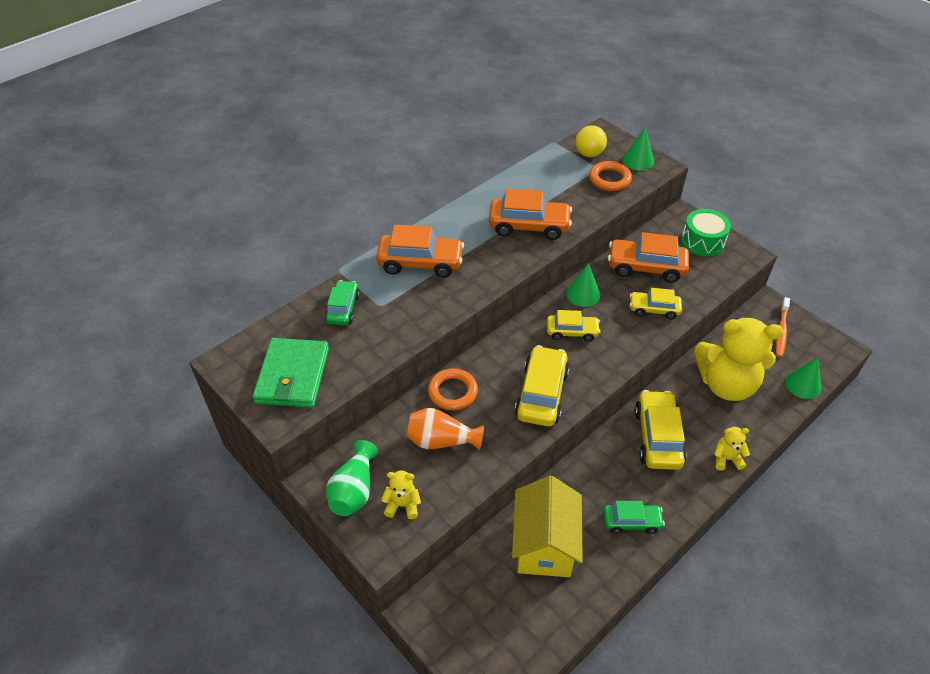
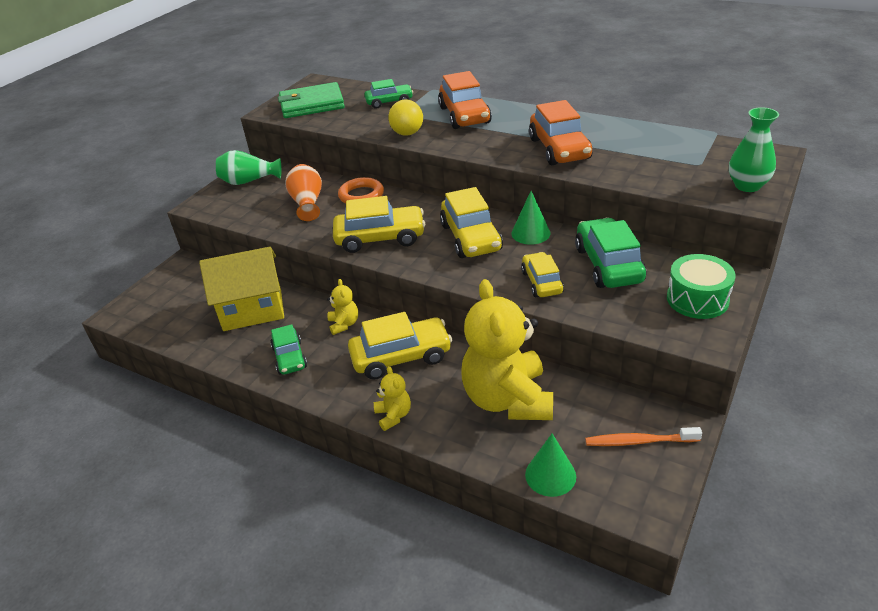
camera: 75 degrees right, 10 degrees down
yellow teddy bear [381,470,421,519] -> yellow teddy bear moved to [327,279,358,335]
yellow car [547,310,601,342] -> yellow car [440,187,503,258], size x1.62
yellow ball [576,125,607,157] -> yellow ball moved to [388,100,423,136]
orange ring [589,161,632,191] -> none
orange car [608,232,689,283] -> green car [575,218,646,288]
green cone [623,127,654,171] -> green vase [729,107,779,192]

